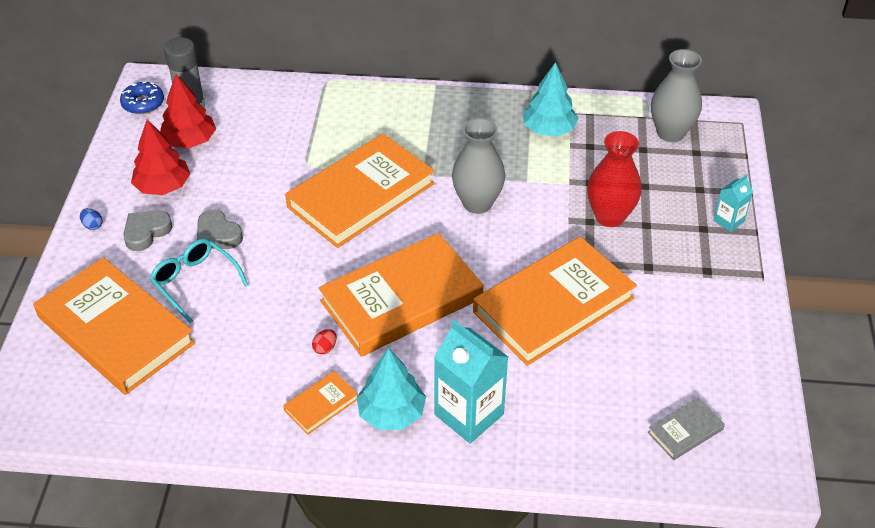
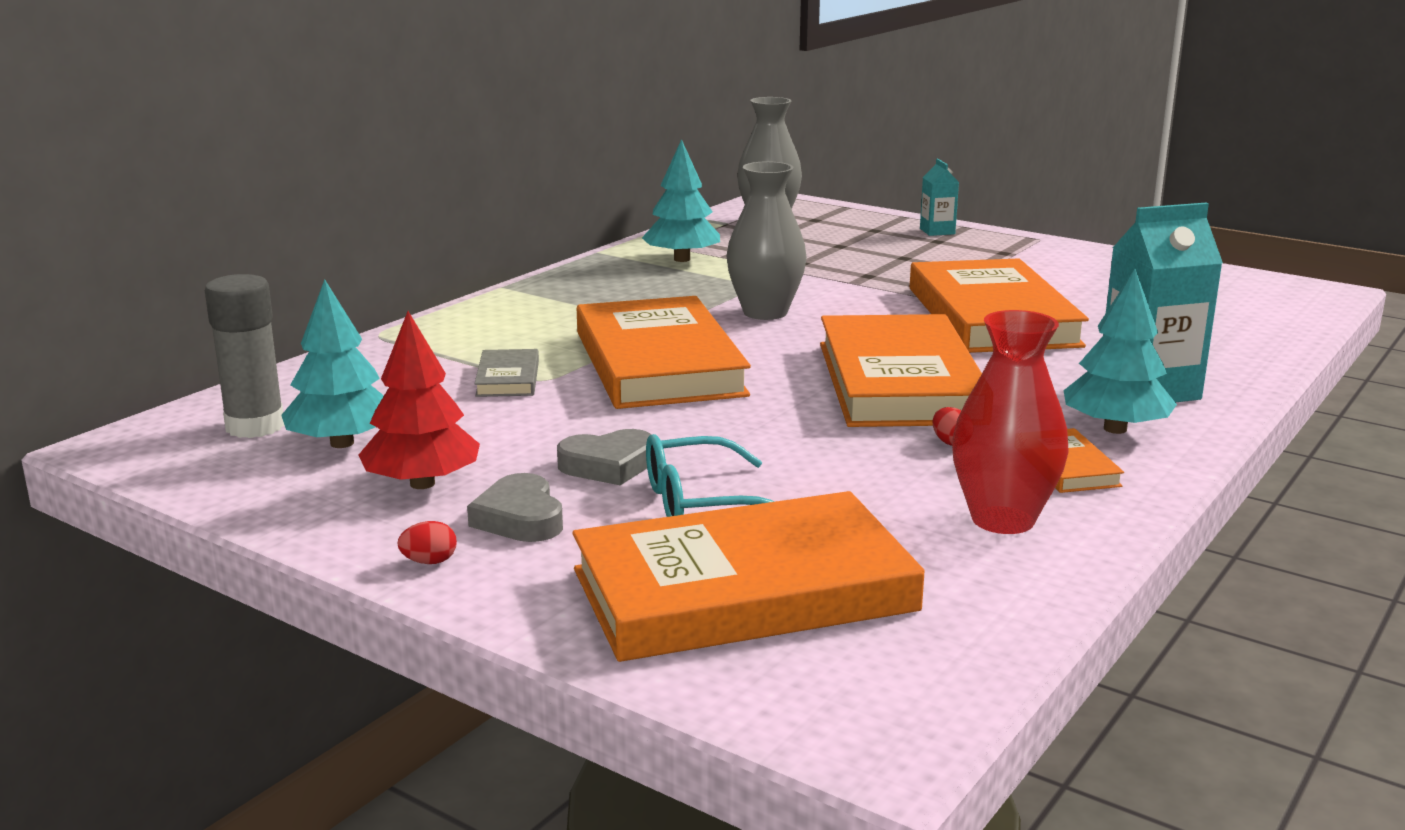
camera: 60 degrees left, 25 degrees down
blue egg [80,208,102,230] -> red egg [397,521,457,564]
blue donut [120,81,164,114] -> none
red tree [160,74,216,148] -> turquoise tree [281,279,384,448]
red vase [587,131,642,227] -> red vase moved to [952,310,1068,534]
grey book [648,398,725,460] -> grey book moved to [474,349,539,397]

